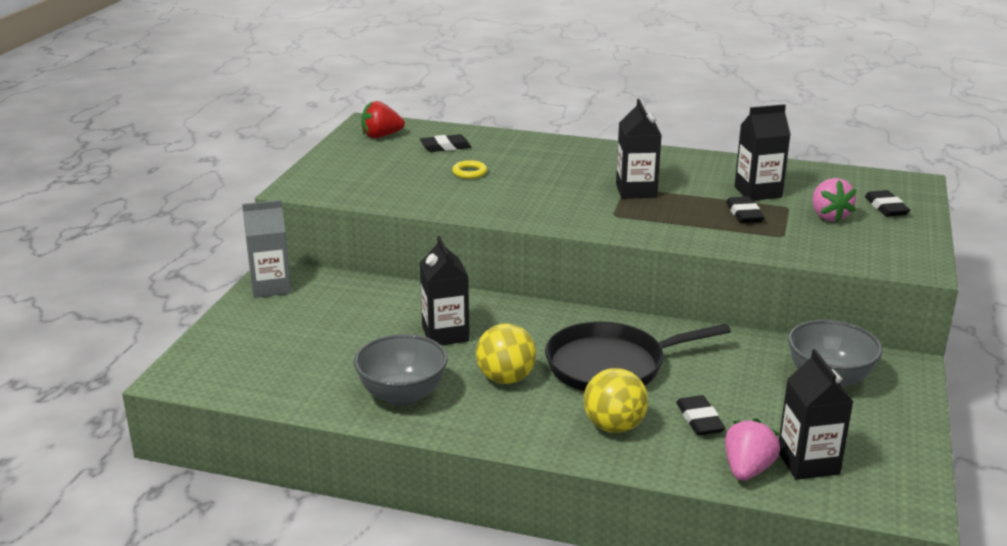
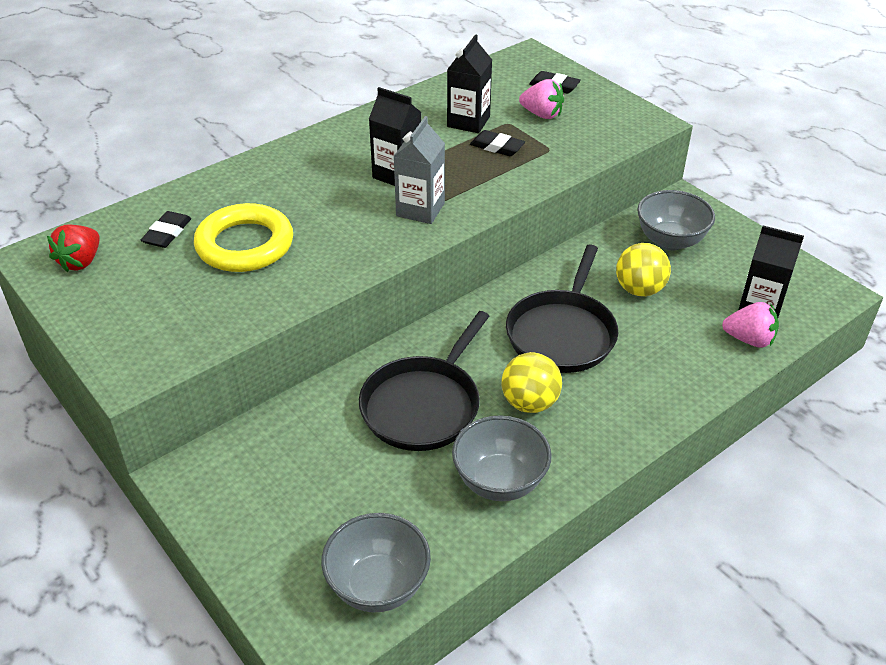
camera: 55 degrees left, 15 degrees up
grey carton [242,200,291,298] -> grey carton moved to [393,116,445,224]
black carton [420,236,469,345] -> black pan [359,311,489,451]
yellow ring [452,160,487,179] -> yellow ring [194,203,293,272], size x2.44
yellow ball [584,368,648,433] -> yellow ball moved to [616,243,671,296]
black eraser [676,395,725,435] -> none
pink strawberry [725,418,780,480] -> pink strawberry turned 135 degrees clockwise [722,302,779,348]
none -> grey bowl [321,513,431,612]

